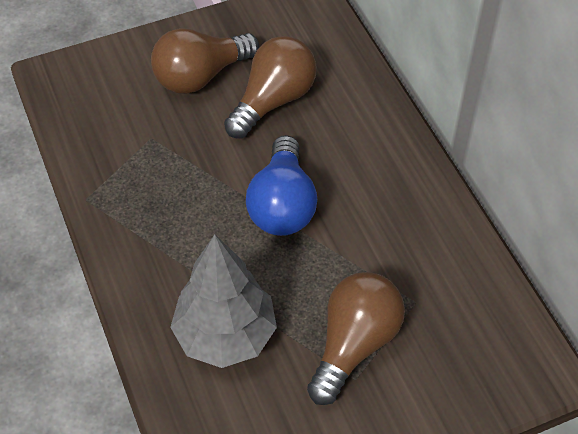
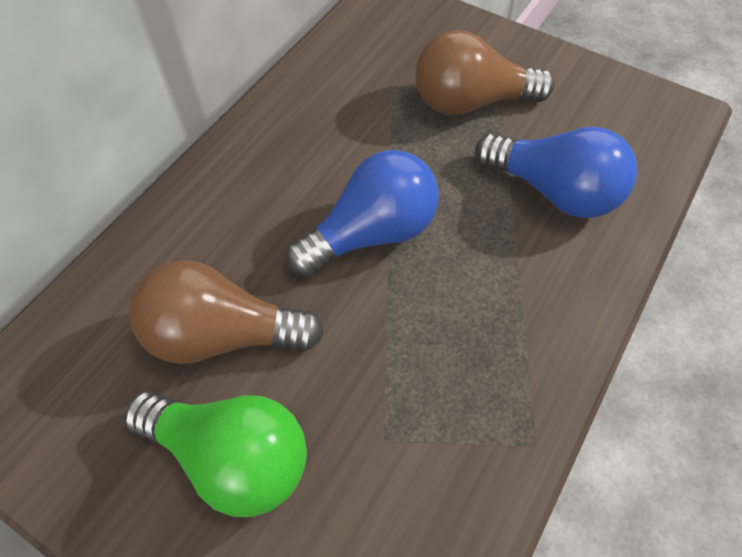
camera: 125 degrees left, 5 degrees up
brown light bulb [151,28,259,94] -> green light bulb [124,391,307,517]
grey tree [170,234,277,368] -> blue light bulb [475,127,637,218]

